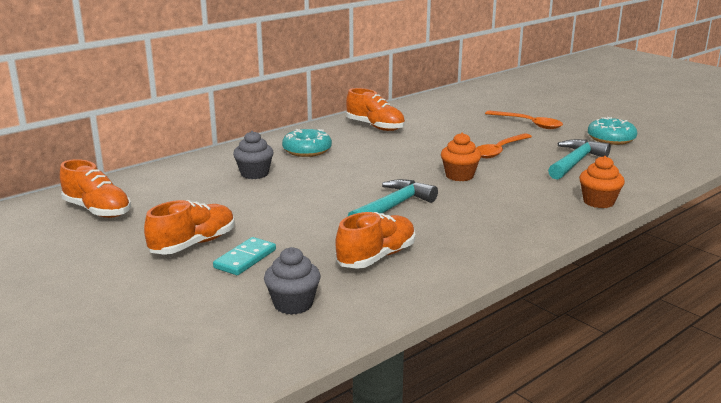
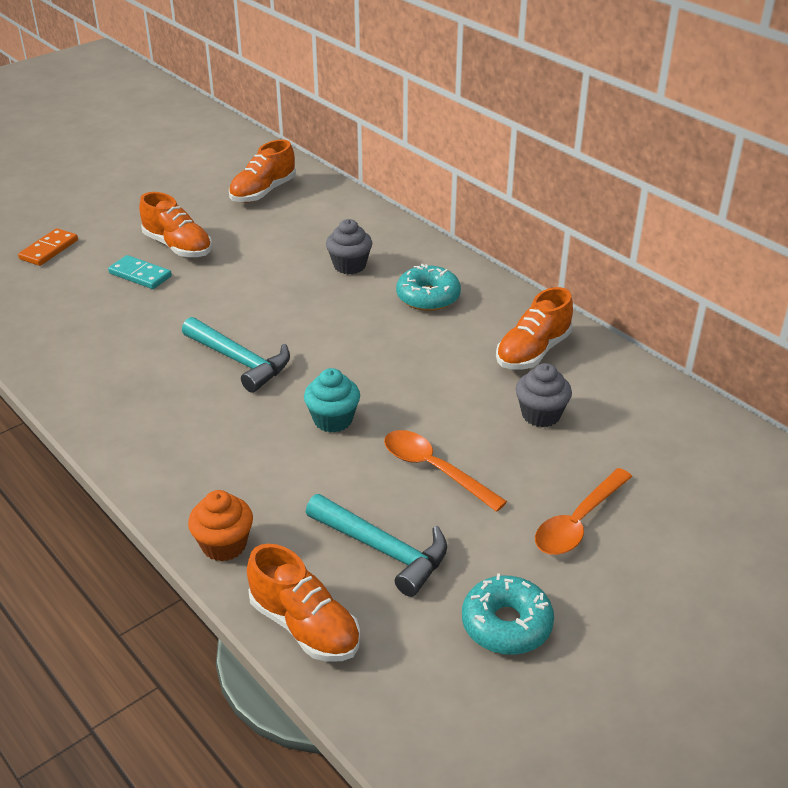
camera: 90 degrees right, 15 degrees up
grey cupcake [264,247,321,315] -> grey cupcake moved to [516,363,572,427]
orange shoe [335,212,415,269] -> orange shoe moved to [247,544,360,662]
orange cupcake [441,133,481,181] -> turquoise cupcake [304,368,360,433]
none -> orange domino [18,228,78,266]

